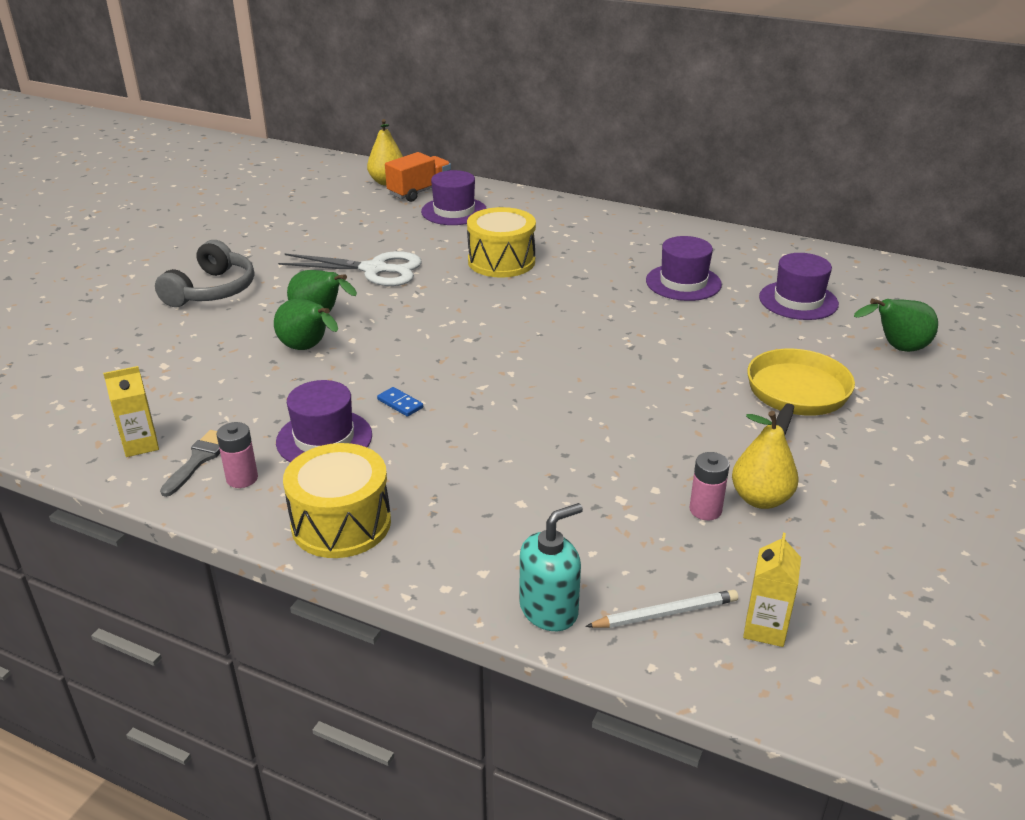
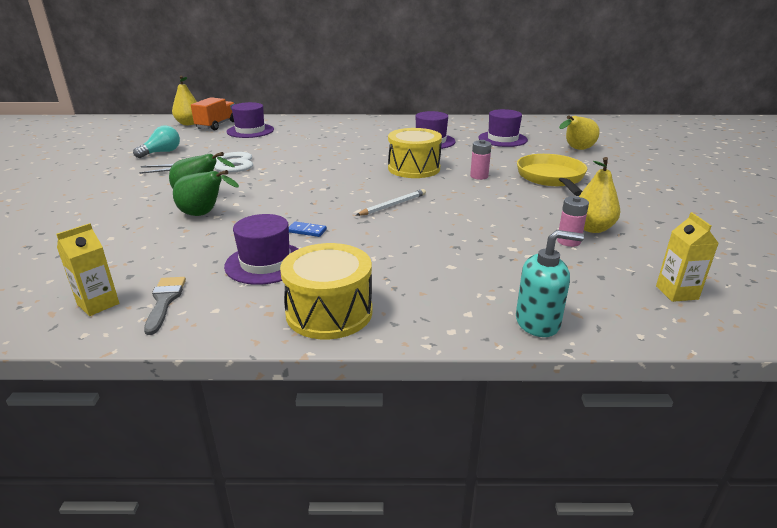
camera: 25 degrees left, 5 degrees down
grey headphones [155,240,254,307] -> none
pink battery [217,422,258,488] -> pink battery moved to [470,140,492,180]
yellow drum [467,207,536,278] -> yellow drum moved to [388,128,442,178]
turquoise soap dispenser [519,503,583,631] -> turquoise soap dispenser turned 60 degrees clockwise [516,230,584,337]
white pencil [585,590,738,628] -> white pencil moved to [356,189,426,216]
green pear [854,299,938,352] -> yellow pear [559,116,600,150]
none -> turquoise light bulb [133,125,180,158]

